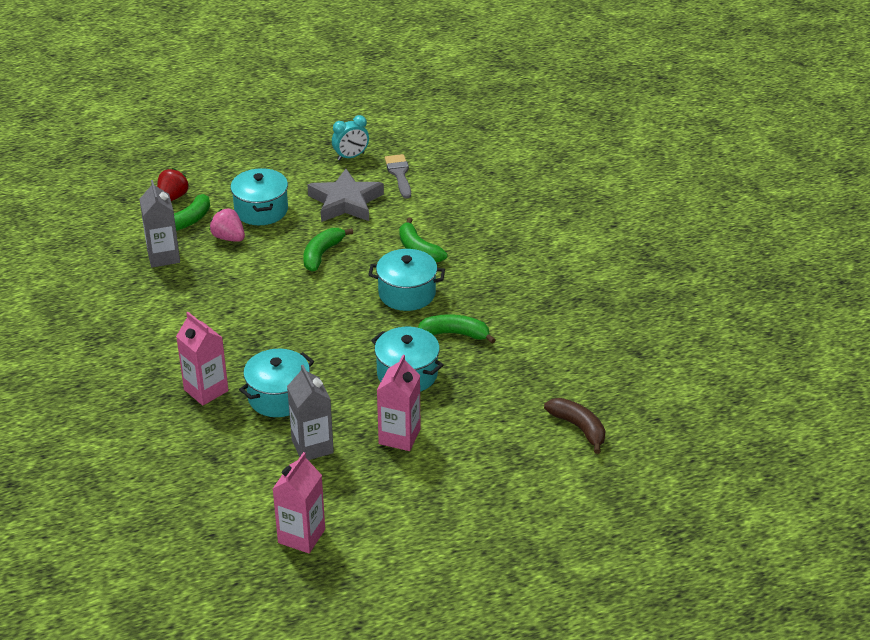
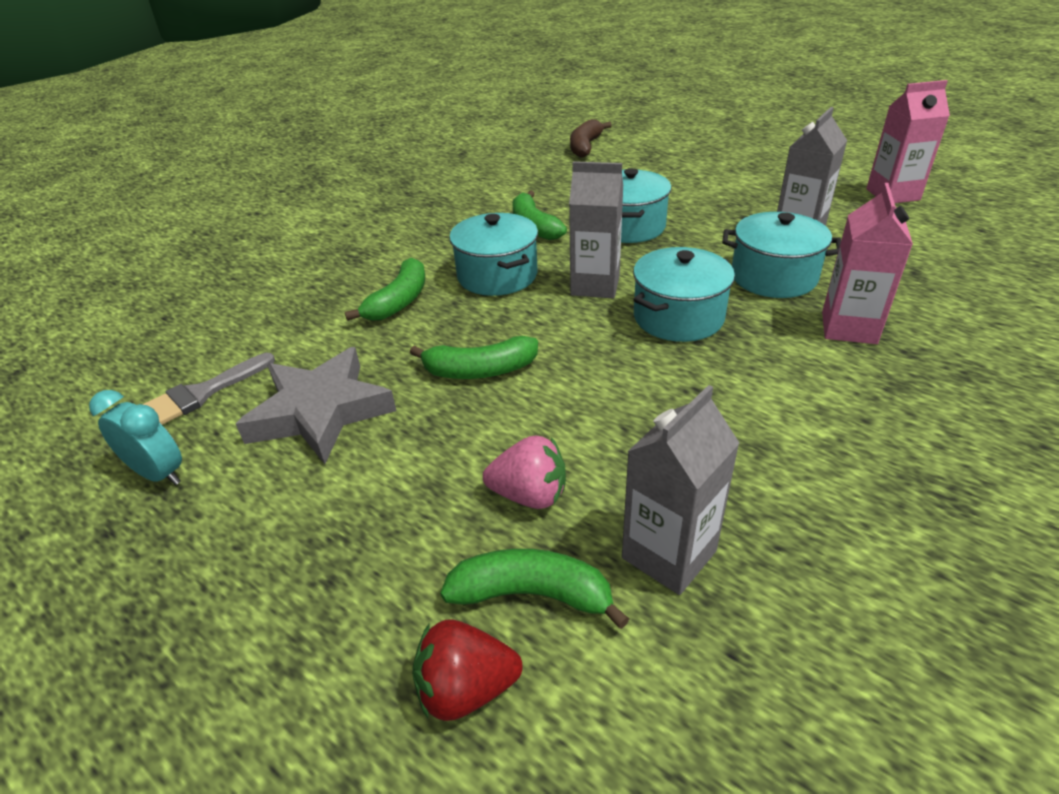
camera: 120 degrees left, 0 degrees up
pink strawberry [209,208,245,242] -> pink strawberry turned 90 degrees counterclockwise [483,436,566,509]
turquoise pot [231,168,288,225] -> turquoise pot moved to [633,247,735,342]
pink carton [377,355,420,451] -> none
none -> grey carton [569,161,623,298]

